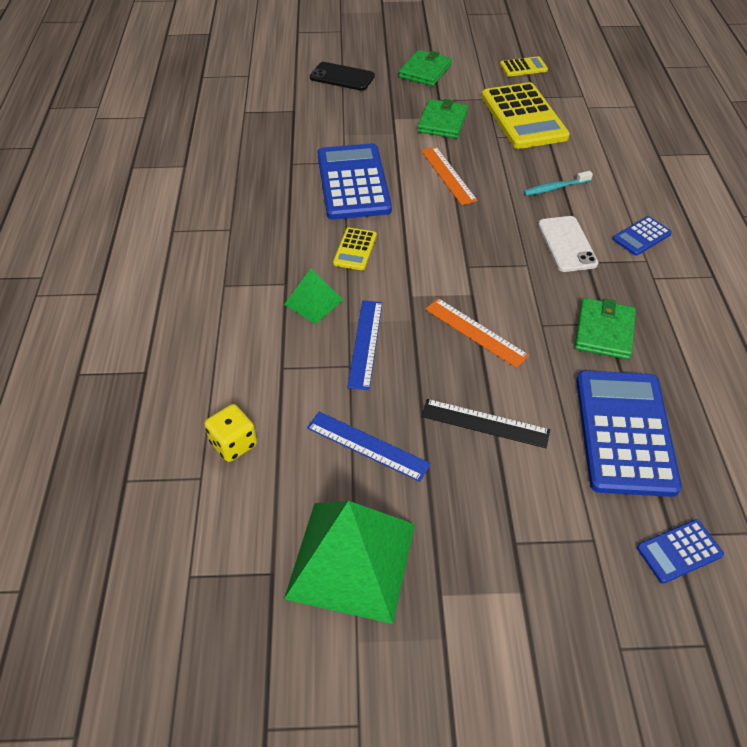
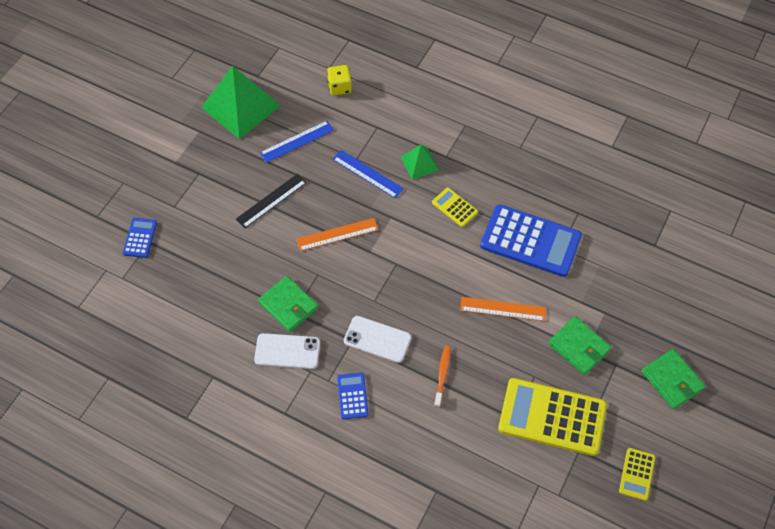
camera: 120 degrees right, 10 degrees up
black phone [310,62,375,91] -> none
turquoise toothbrush [523,171,593,196] -> orange toothbrush [434,346,451,408]
blue calculator [576,371,682,497] -> none
none -> white phone [254,333,320,369]

